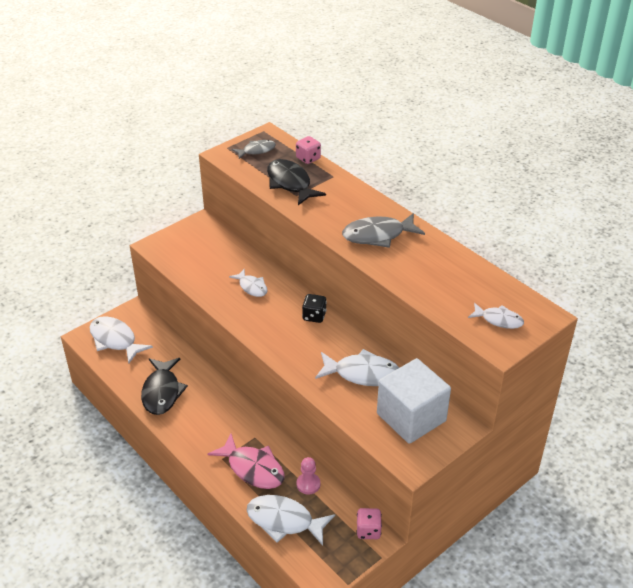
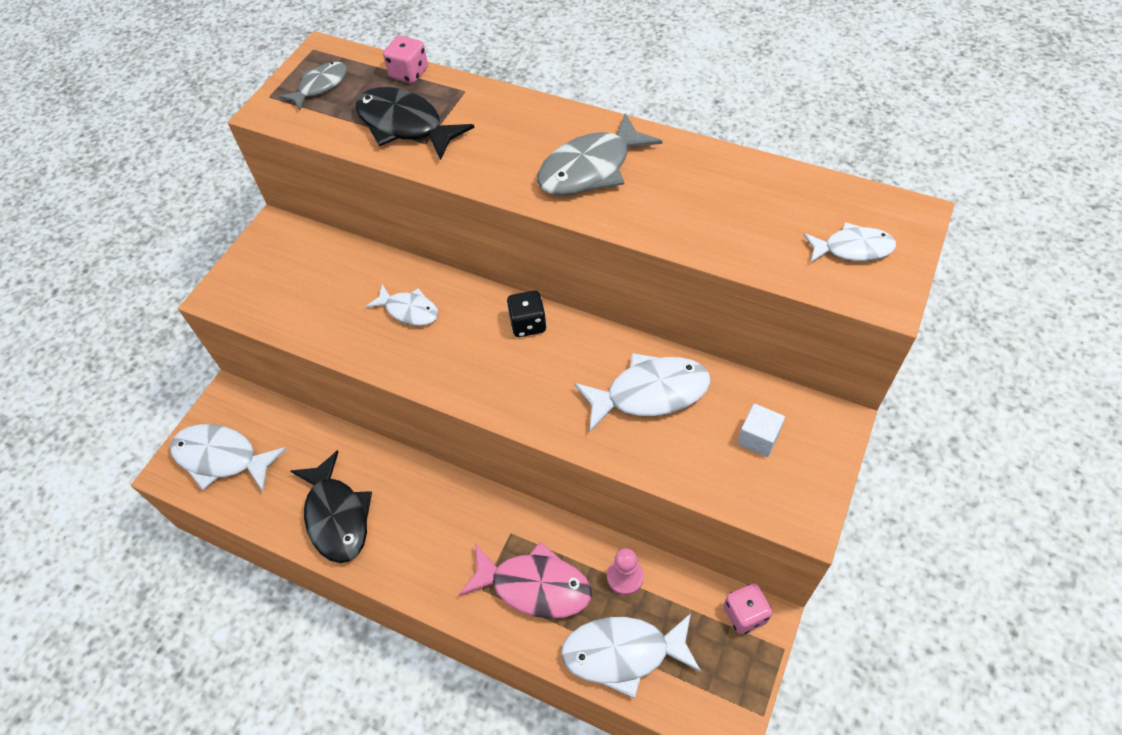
camera: 20 degrees left, 15 degrees up
white cube [377,358,451,444] -> white cube [738,404,785,457], size x0.41

